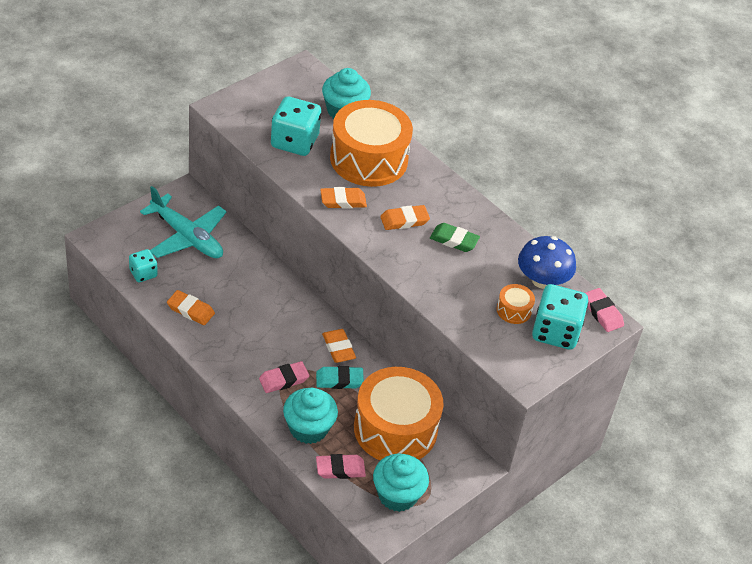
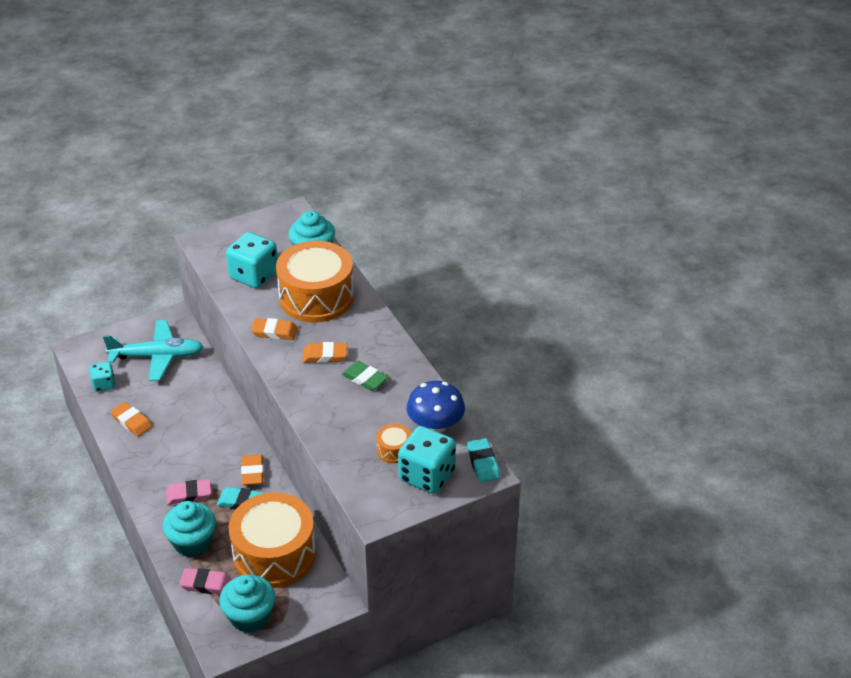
camera: 20 degrees right, 5 degrees down
turquoise plane [140,186,227,258] -> turquoise plane turned 60 degrees counterclockwise [103,320,204,381]
pink eraser [585,288,624,332] -> turquoise eraser [467,438,500,482]

